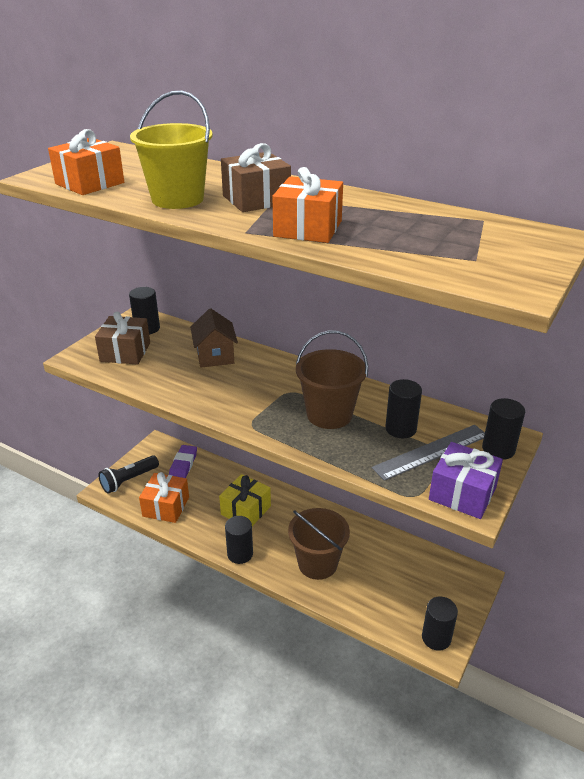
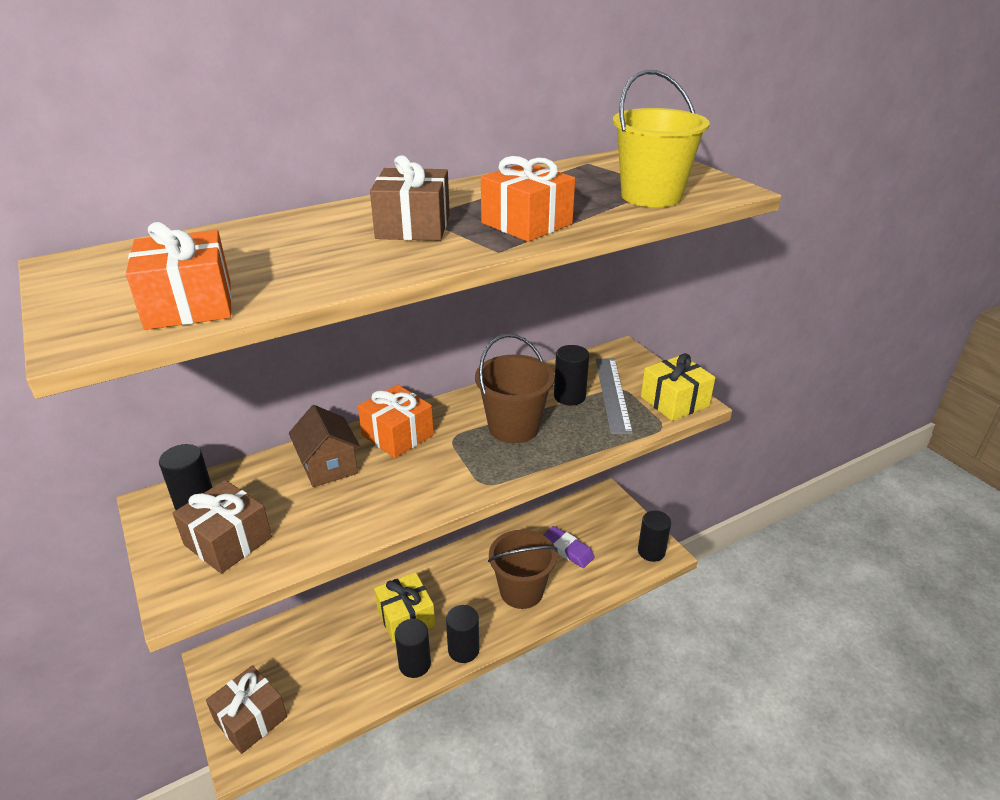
camera: 60 degrees left, 0 degrees up
black flashlight [98,455,159,494] -> brown gift [206,665,287,754]
yellow bucket [130,91,213,209] -> yellow bucket moved to [613,70,710,207]
orange gift [139,472,189,523] -> orange gift moved to [358,385,434,458]
purple eraser [169,445,197,478] -> purple eraser moved to [543,526,595,568]
brown house [190,308,238,367] -> brown house turned 45 degrees clockwise [289,405,361,487]
purple gift [429,442,503,519] -> yellow gift [641,353,715,421]
black cylinder [482,398,525,460] -> black cylinder moved to [395,619,431,678]

